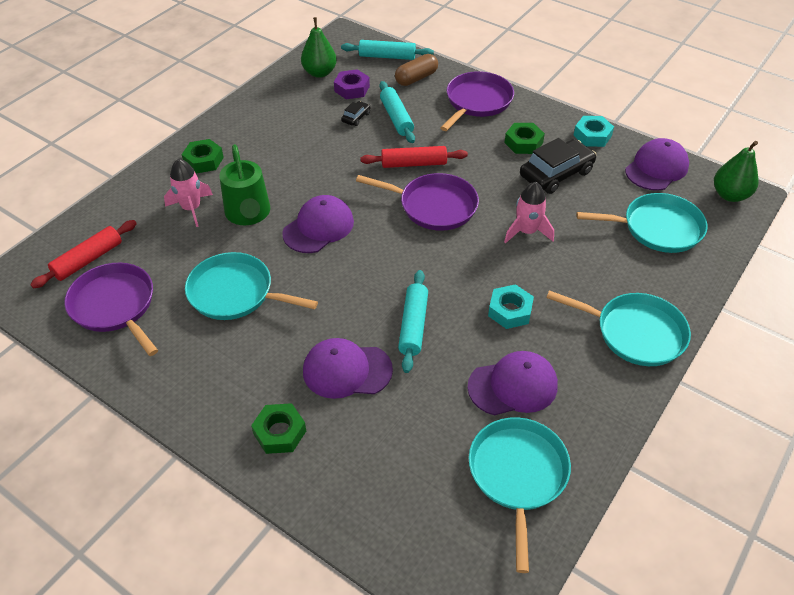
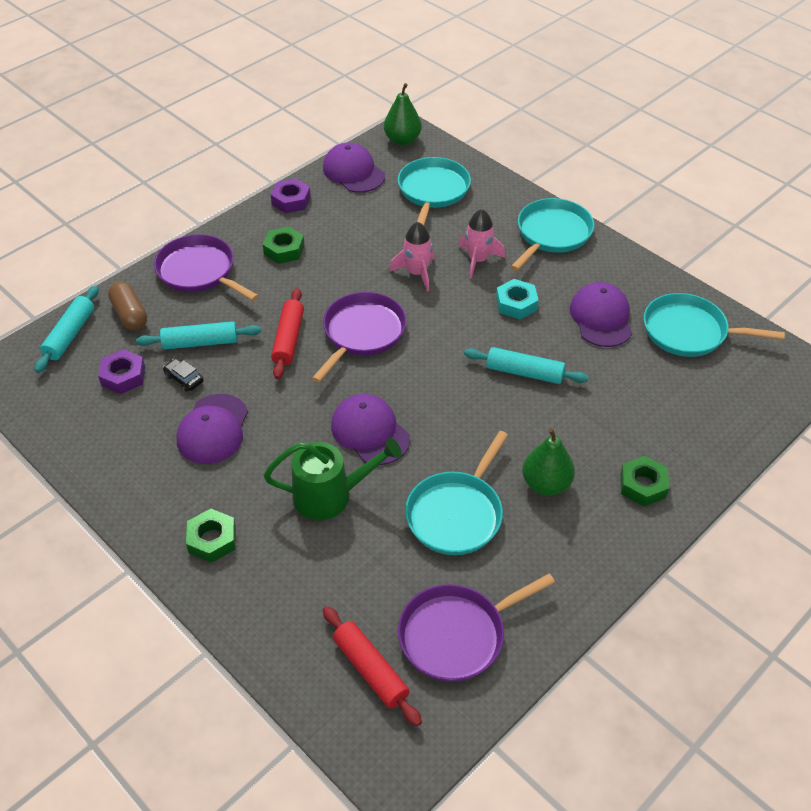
camera: 80 degrees left, 0 degrees up
pink rocket [164,159,213,227] -> pink rocket moved to [459,209,505,279]
green pear [301,17,337,78] -> green pear moved to [522,428,575,496]
purple cap [303,338,393,399] -> purple cap moved to [176,394,248,464]
black car [520,138,596,194] -> none
turquoise nut [573,116,614,147] -> purple nut [271,178,311,213]

